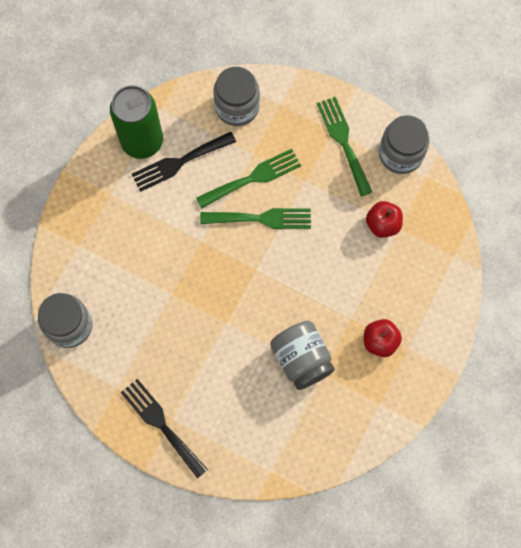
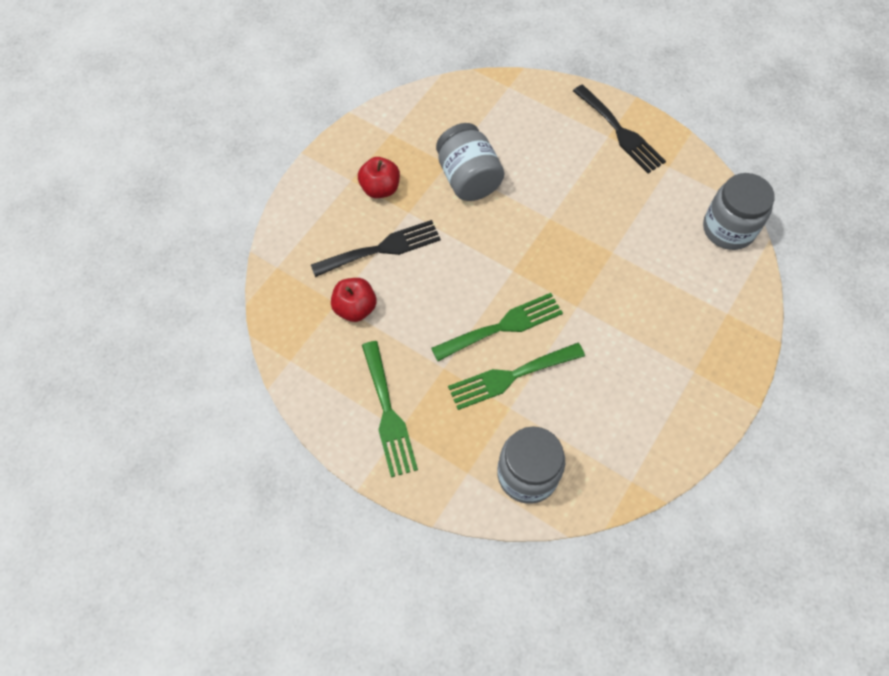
camera: 175 degrees left, 10 degrees down
green can [110,85,163,159] -> none
black fork [131,132,236,192] -> black fork moved to [311,220,441,277]
green fork [200,208,311,229] -> green fork turned 150 degrees clockwise [431,293,563,361]
grey jar [379,115,430,174] -> none

